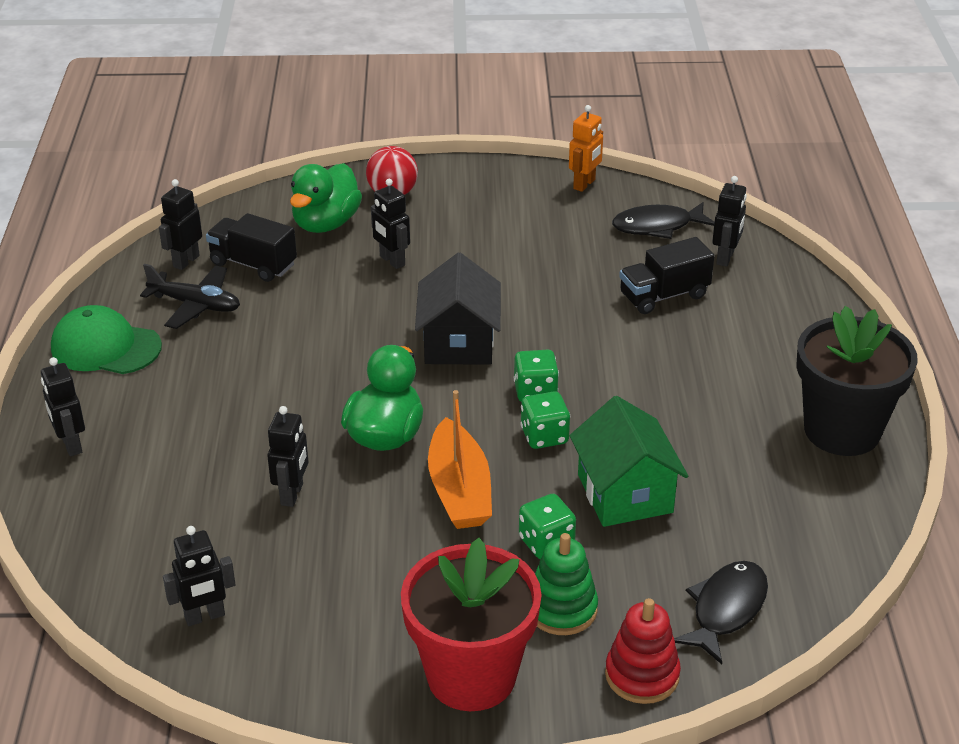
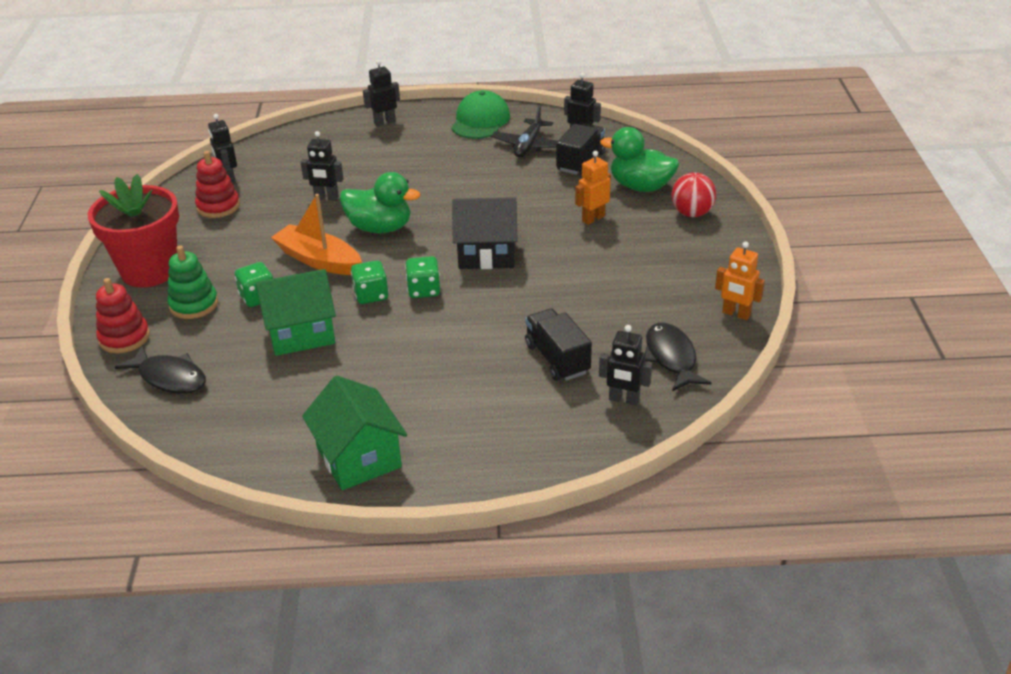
camera: 90 degrees right, 0 degrees up
black robot [371,179,410,269] -> orange robot [575,151,611,225]
orange boat [428,390,492,529] -> orange boat turned 45 degrees clockwise [271,194,362,275]
black flower pot [796,306,918,456] -> green house [302,375,407,490]
none -> red stacking toy [195,151,240,218]

